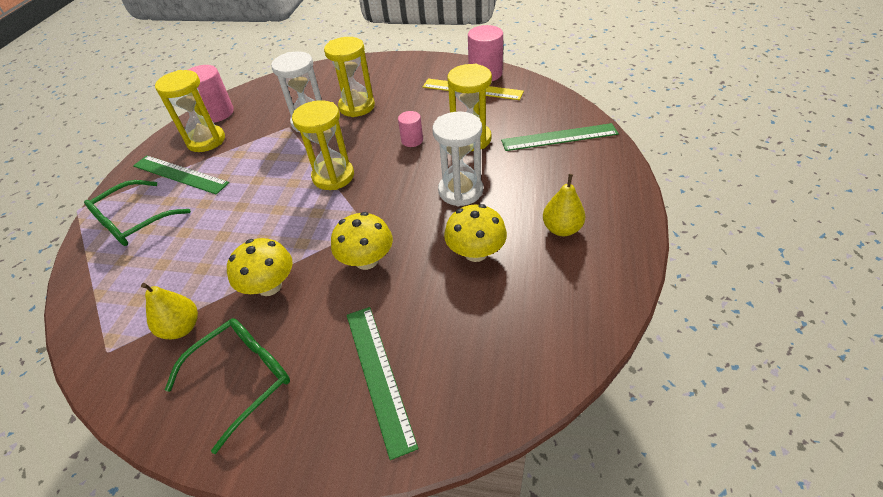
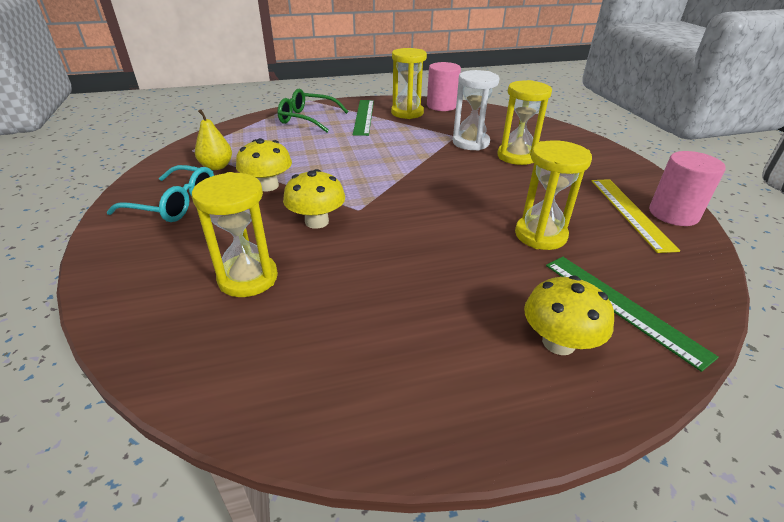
camera: 60 degrees right, 10 degrees down
green glasses [165,318,290,454] -> turquoise glasses [107,165,214,222]
yellow hourglass [292,100,354,190] -> yellow hourglass moved to [192,172,278,297]
green ruler [347,307,418,460] -> none
pink cylinder [398,111,423,147] -> none
white hourglass [432,112,483,206] -> none
yellow mushroom [444,204,507,262] -> yellow mushroom moved to [524,276,614,355]
yellow pear [543,174,585,236] -> none

